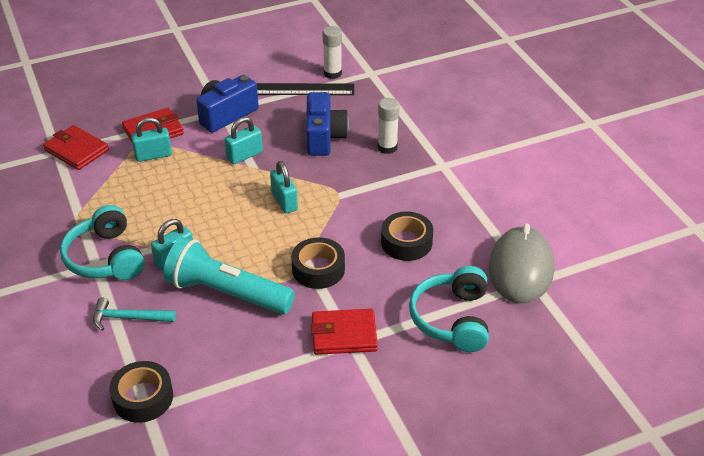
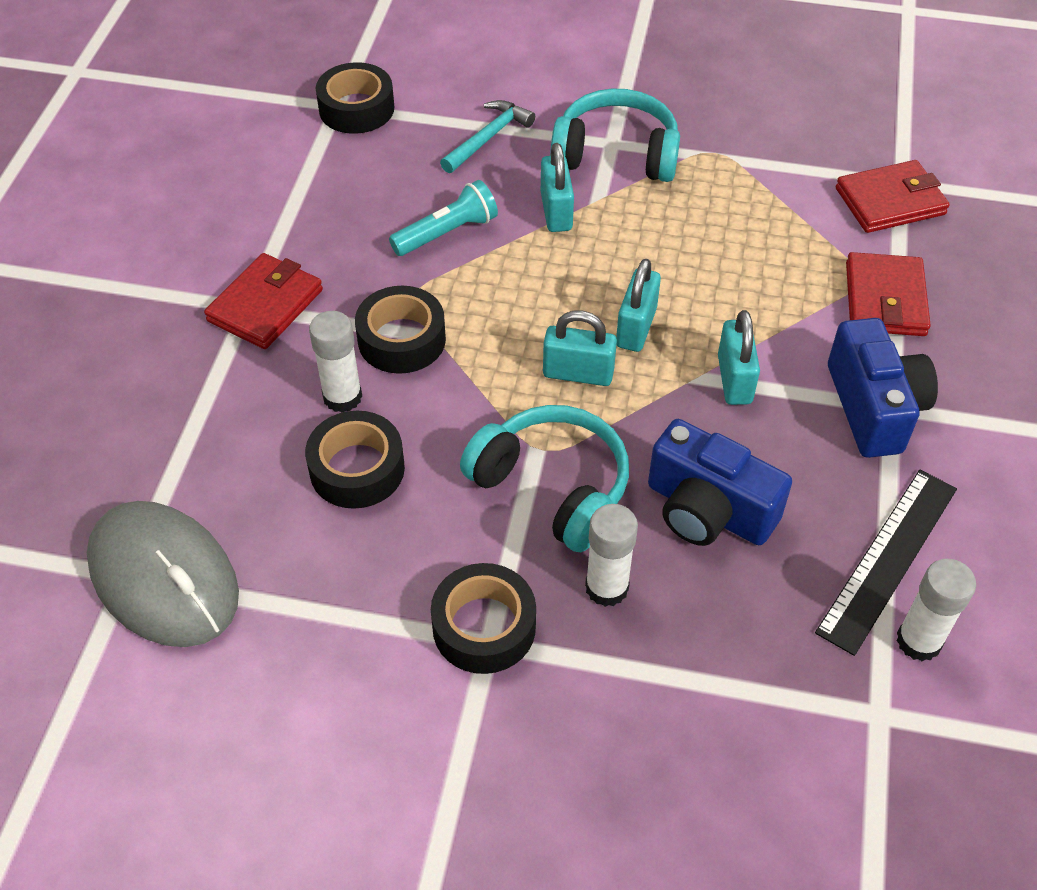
camera: 125 degrees right, 10 degrees up
turquoise padlock [131,117,172,162] -> turquoise padlock moved to [616,259,661,352]
turquoise flashlight [163,237,295,315] -> turquoise flashlight [389,180,498,256], size x0.56
turquoise headphones [409,266,489,352] -> turquoise headphones moved to [460,405,629,552]
none -> white glue stick [309,311,362,413]
none -> black tape [431,563,536,674]

